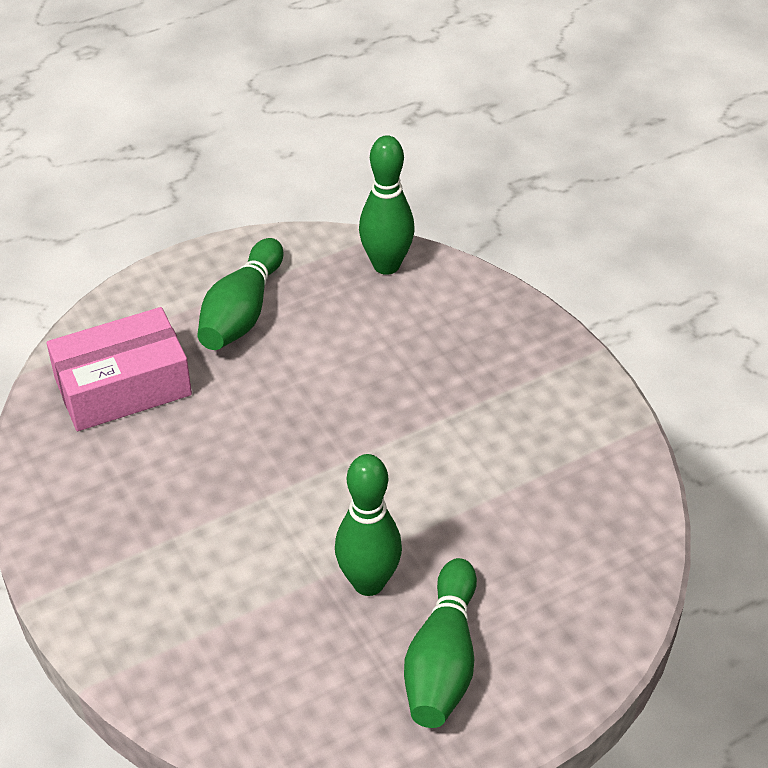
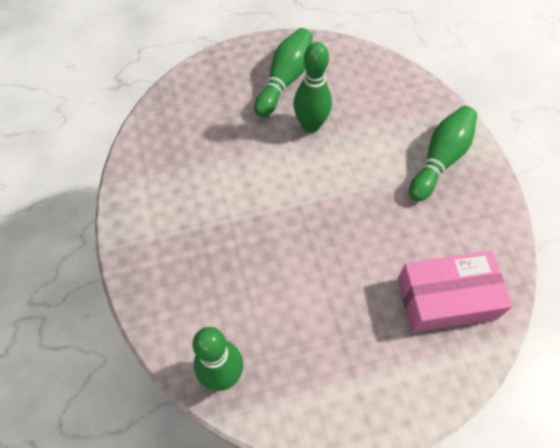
camera: 165 degrees left, 15 degrees up
green bowling pin [197,238,283,350] -> green bowling pin moved to [409,106,477,202]

